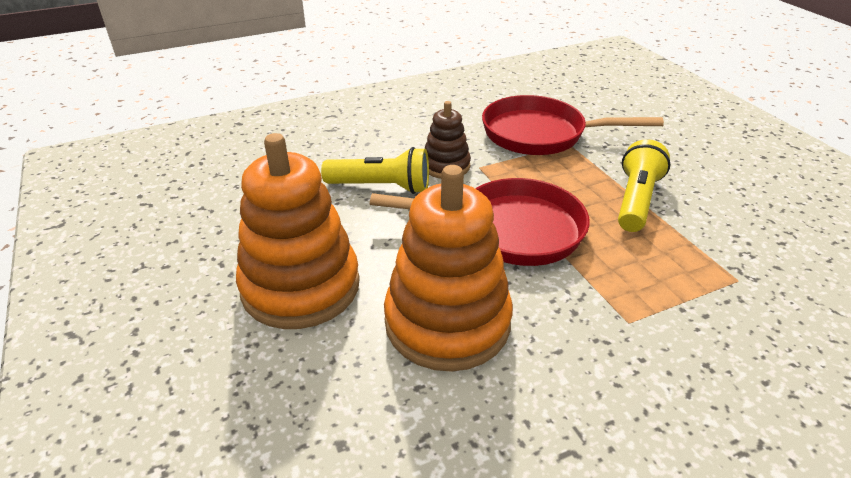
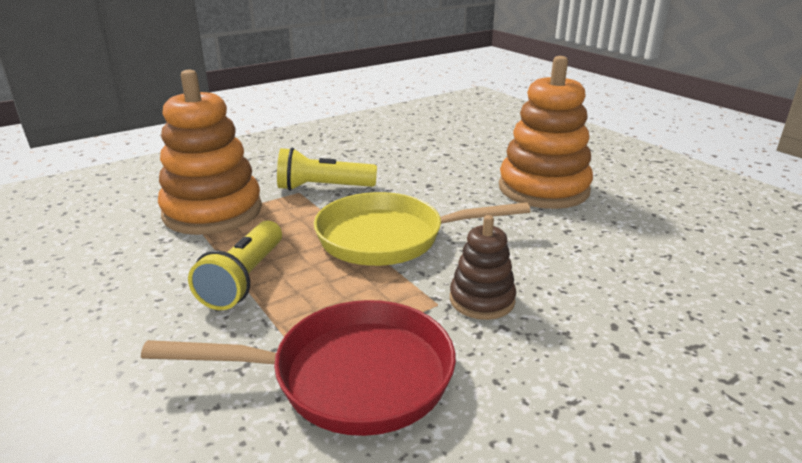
camera: 170 degrees right, 10 degrees down
yellow flashlight [321,147,429,194] -> yellow flashlight moved to [277,147,377,191]
red pan [370,178,590,266] -> yellow pan [314,192,530,266]
orange stacking toy [384,165,513,372] -> orange stacking toy moved to [158,70,262,235]

